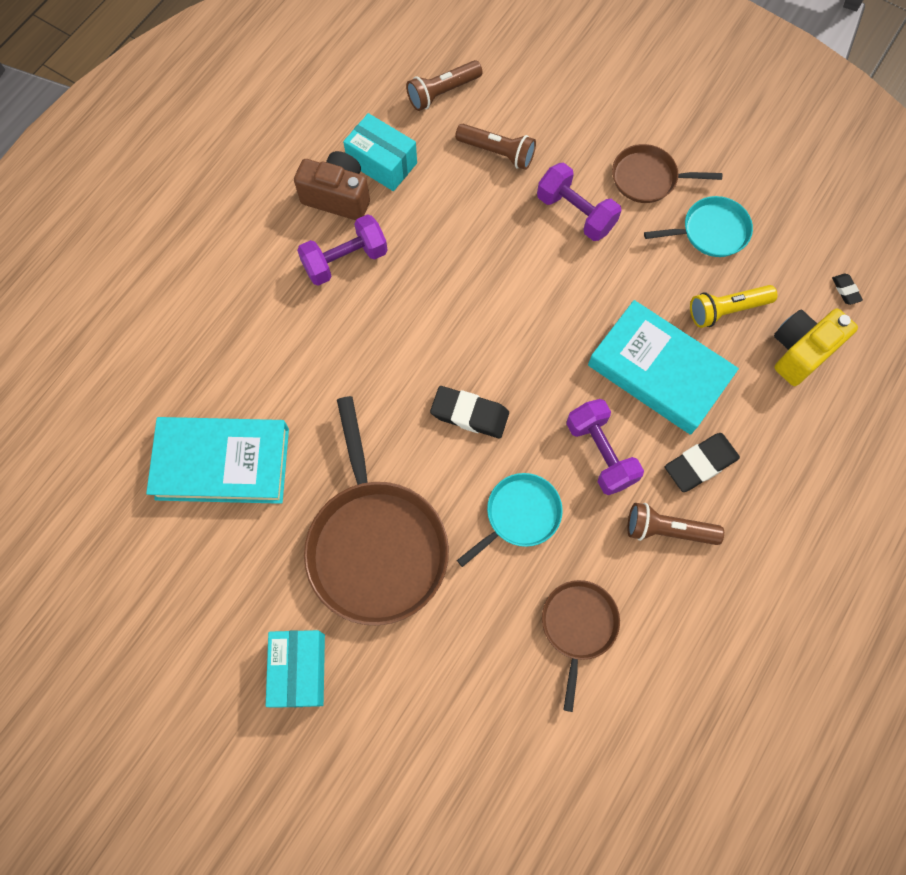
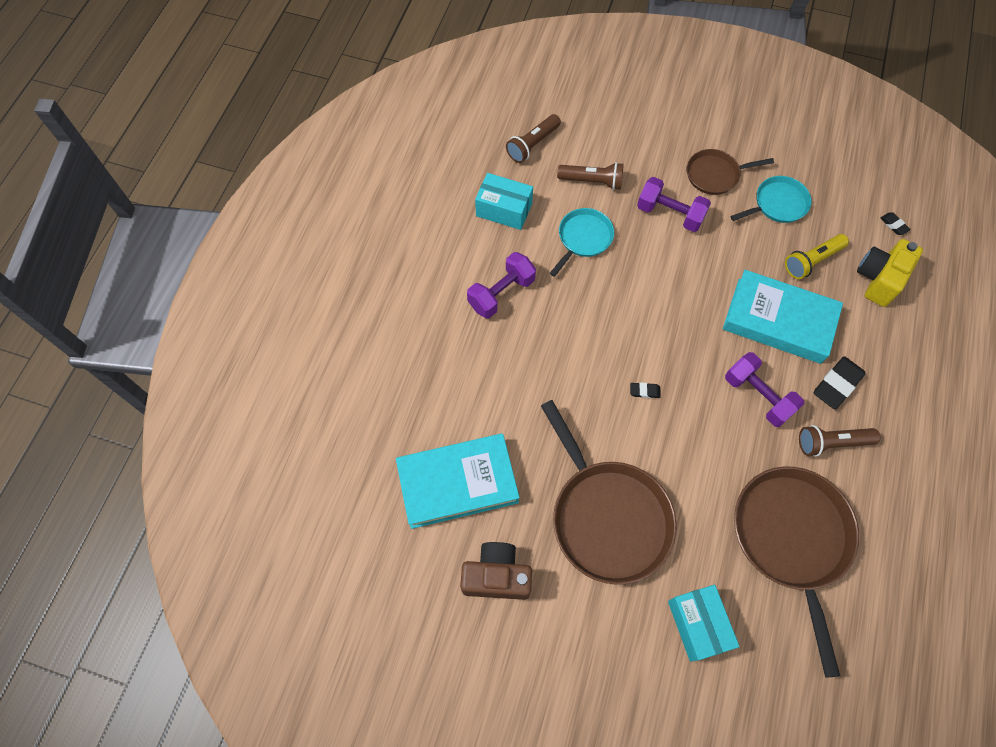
camera: 15 degrees left, 5 degrees down
turquoise box [266,630,325,708] -> turquoise box moved to [668,585,740,662]
brown camera [294,151,370,220] -> brown camera moved to [460,542,532,600]
black eraser [430,386,509,438] -> black eraser [630,382,661,398], size x0.50
turquoise pan [457,473,563,567] -> turquoise pan moved to [550,208,614,277]
brown pan [542,580,620,712] -> brown pan [734,467,859,678], size x1.87

